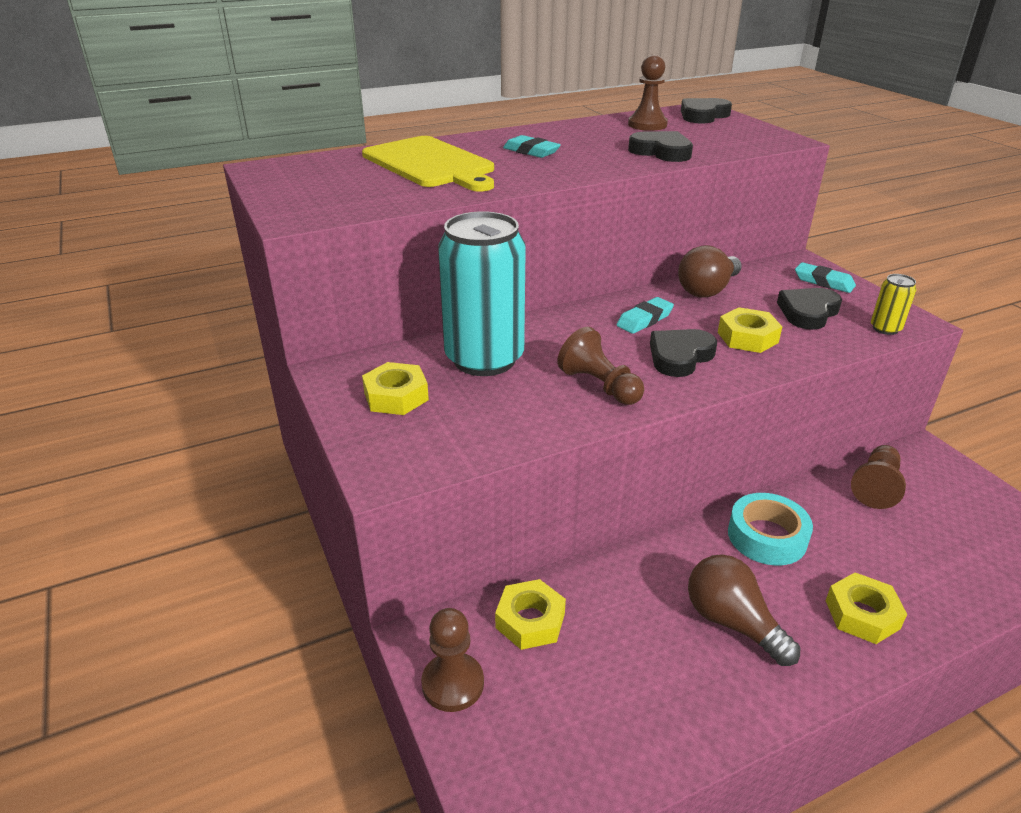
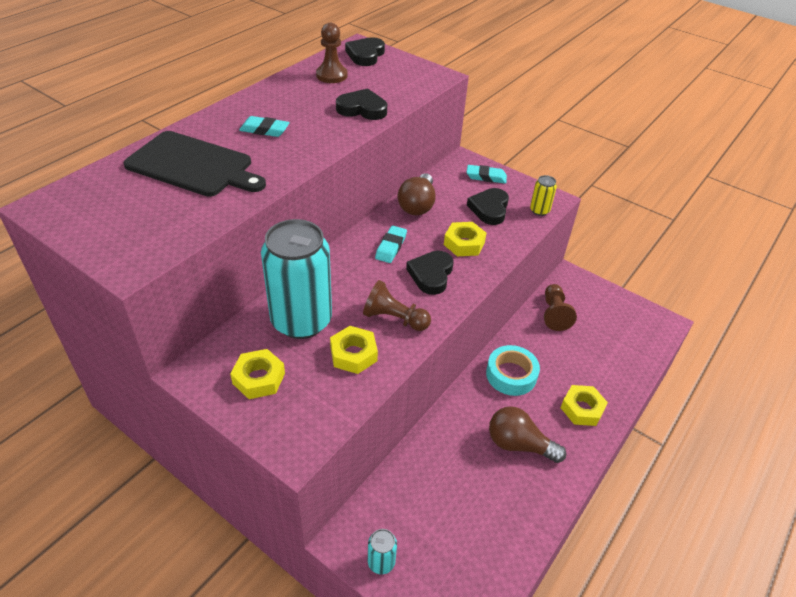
camera: 30 degrees left, 10 degrees up
yellow cutting board [362,136,494,192] -> black cutting board [124,131,266,197]
brown pawn [421,608,484,712] -> turquoise can [368,529,397,574]
yellow nut [495,579,566,650] -> yellow nut moved to [330,326,378,374]

